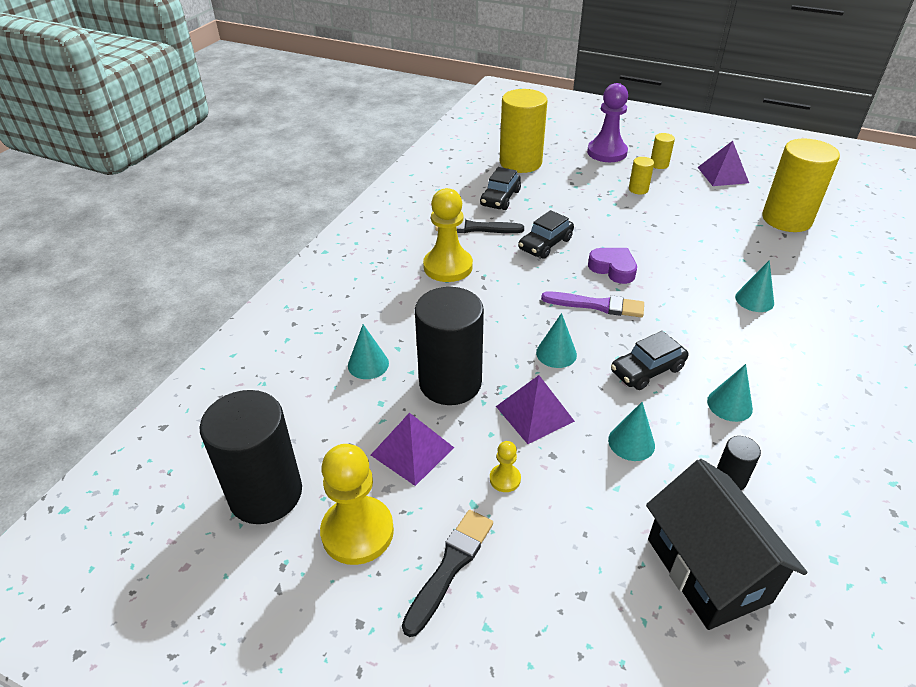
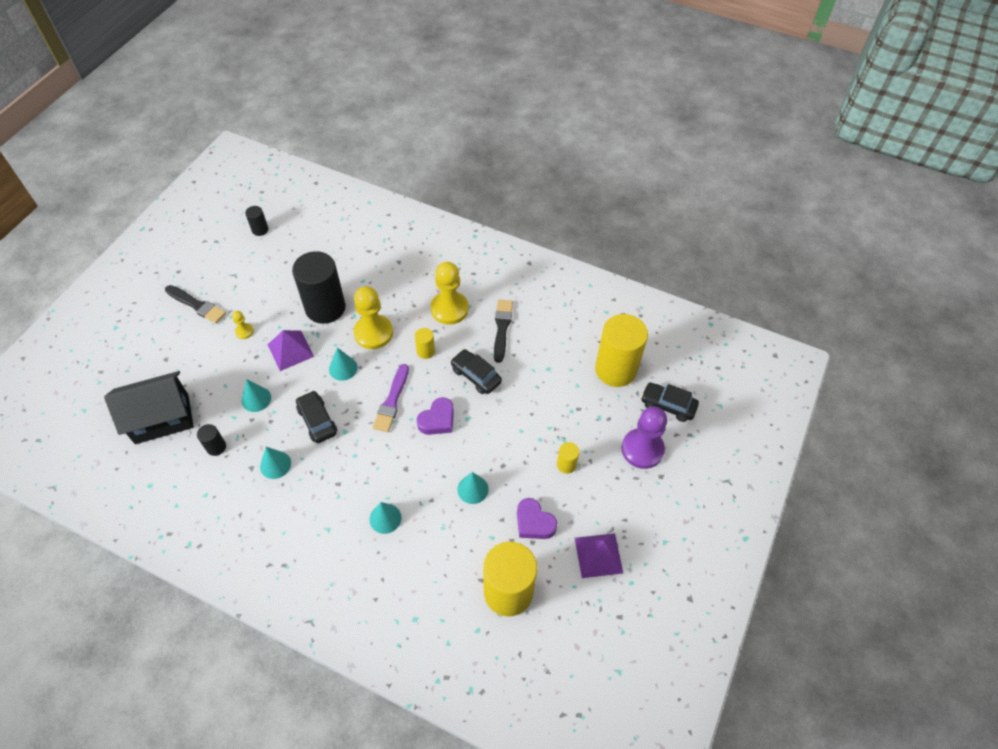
camera: 90 degrees right, 15 degrees up
black cylinder [199,390,302,524] -> black cylinder [245,206,268,236], size x0.44
yellow pawn [320,444,394,565] -> yellow pawn moved to [354,286,393,349]
turquoise cone [348,324,389,379] -> turquoise cone moved to [457,472,489,504]
purple pyramid [371,413,454,486] -> none
black car [480,167,521,210] -> black car moved to [641,382,699,422]
yellow cylinder [651,133,675,169] -> yellow cylinder moved to [415,328,435,359]
none -> purple heart [517,498,557,539]

